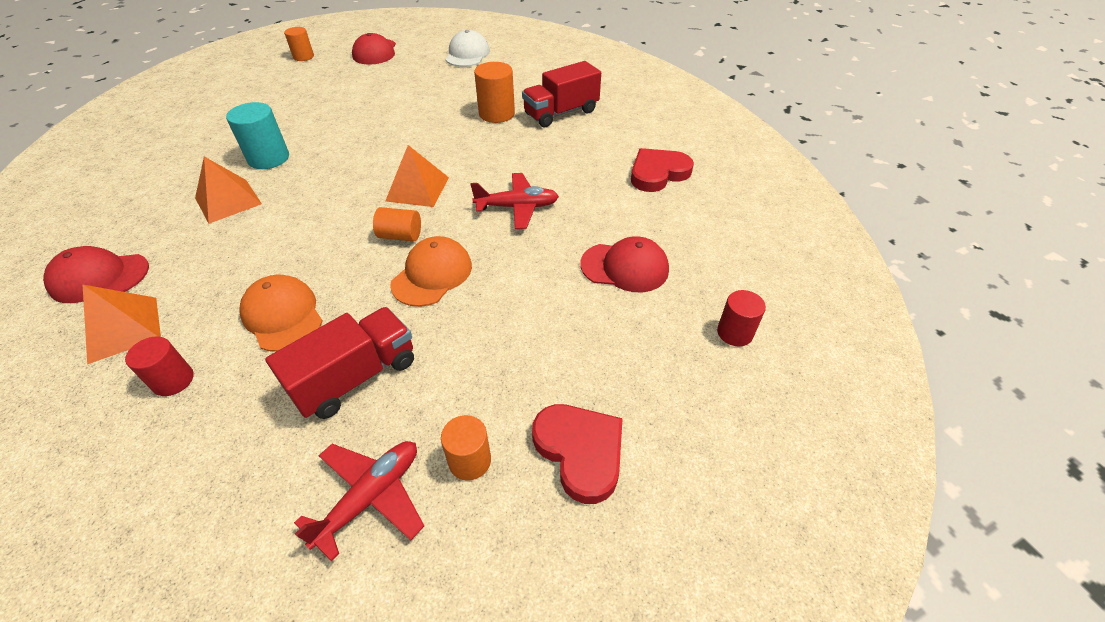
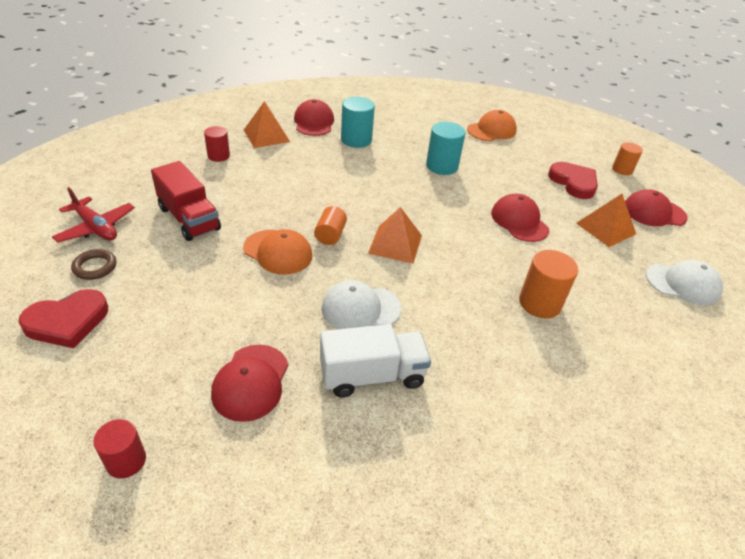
camera: 90 degrees right, 5 degrees down
orange pyramid [195,157,262,224] -> orange pyramid moved to [576,194,636,247]
orange cap [239,275,323,352] -> orange cap moved to [467,110,517,141]
orange cylinder [441,415,491,481] -> brown ring [71,249,116,280]
red plane [470,173,559,229] -> white cap [322,280,401,329]
red truck [522,61,601,127] -> none
red heart [631,148,694,192] -> red heart moved to [548,162,598,199]
none -> white truck [320,324,431,397]
none -> turquoise cylinder [341,97,375,148]
none -> red cap [491,194,549,242]

